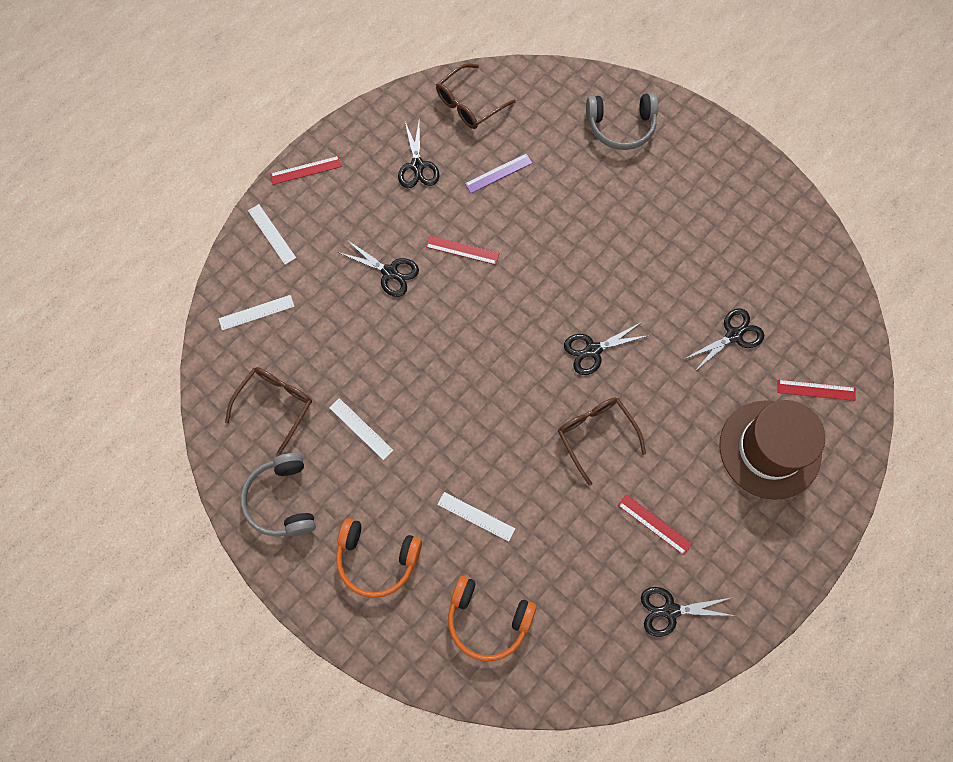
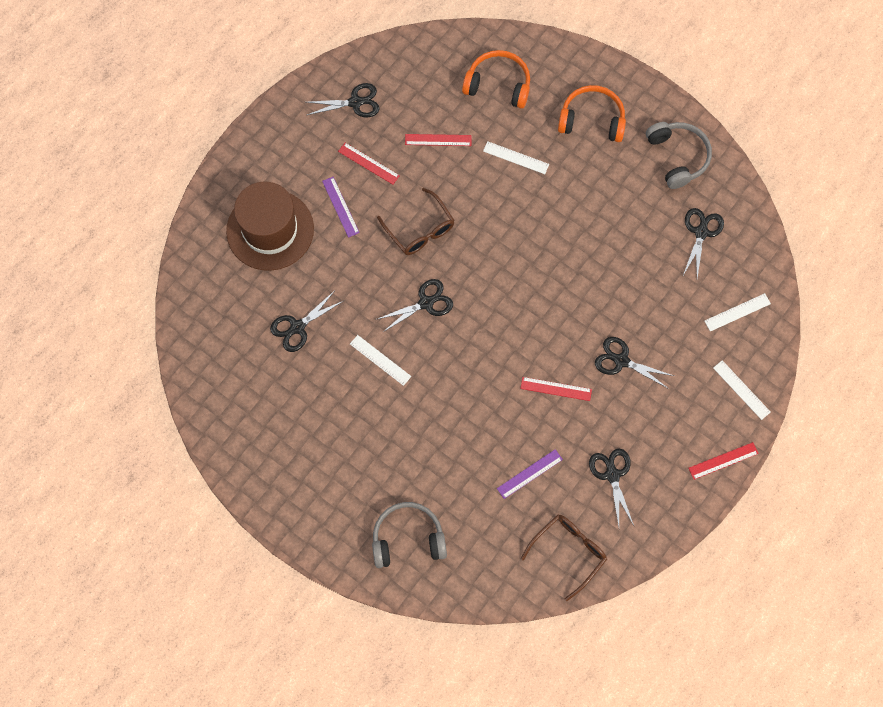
camera: 175 degrees right, 0 degrees up
brown glasses [225,367,312,454] -> black scissors [683,208,724,278]
white ruler [329,398,393,460] -> white ruler moved to [350,335,411,386]
red ruler [778,380,856,401] -> red ruler moved to [405,134,472,146]
none -> purple ruler [322,177,360,238]

